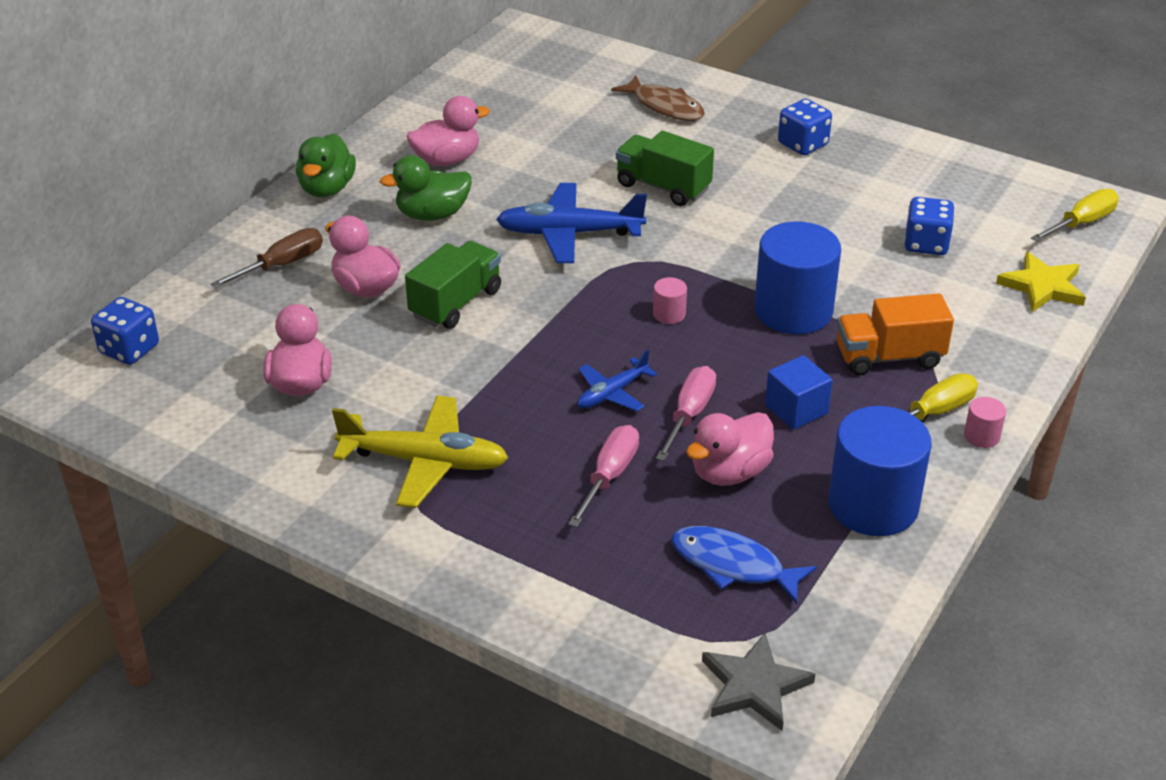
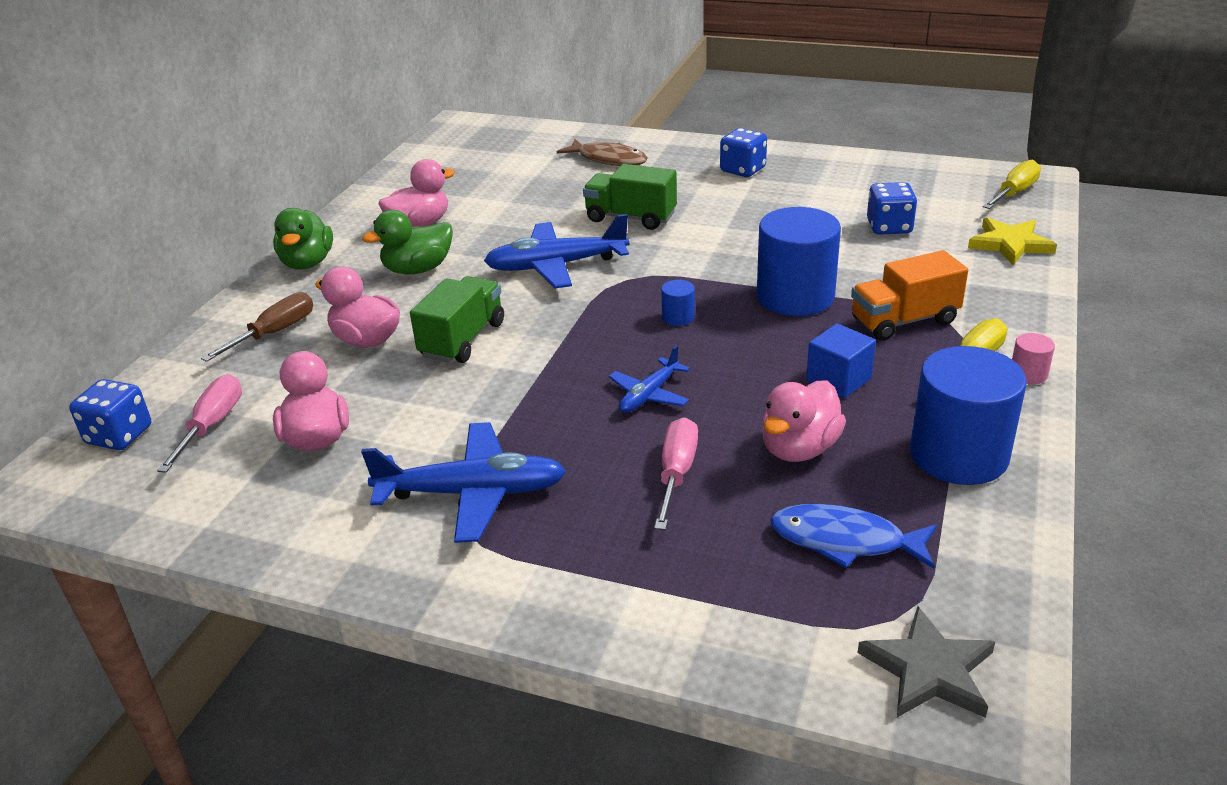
camera: 10 degrees left, 5 degrees down
yellow plane [332,396,508,508] -> blue plane [361,422,566,543]
pink cylinder [653,277,687,324] -> blue cylinder [661,280,695,326]
pink screwdriver [656,366,716,461] -> pink screwdriver moved to [157,374,242,473]

